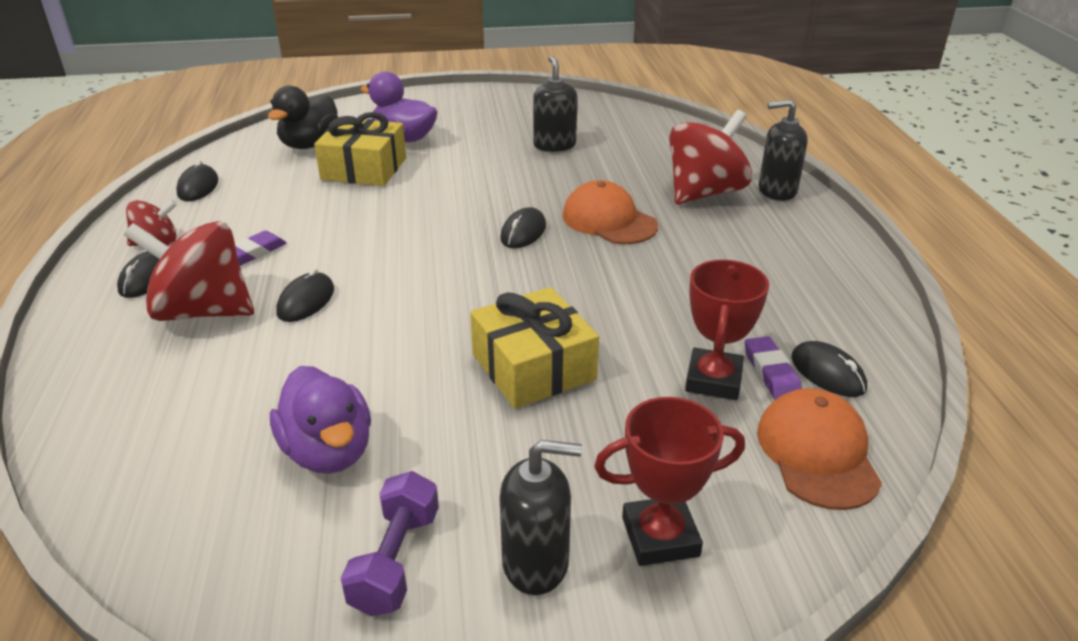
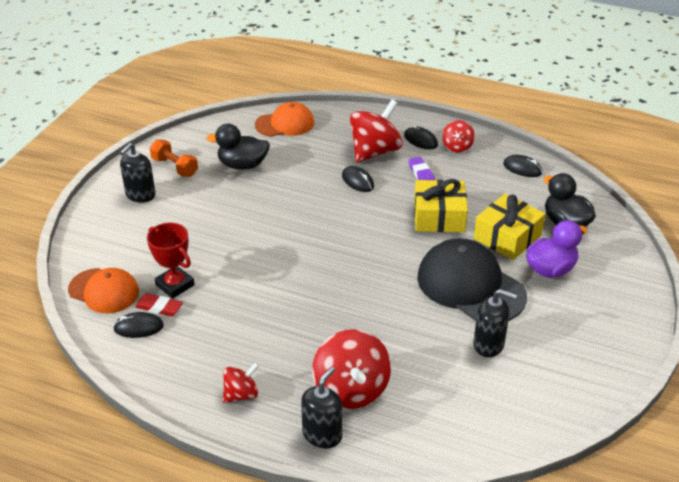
camera: 120 degrees right, 5 degrees up
purple duck [270,366,371,474] -> black duck [206,124,270,170]
purple dumbbell [341,471,439,616] -> orange dumbbell [150,139,198,177]
yellow gift [470,287,599,409] -> yellow gift moved to [414,179,468,232]
black mouse [500,207,546,248] -> none
orange cap [562,180,658,244] -> orange cap moved to [255,102,314,137]
red trophy [594,397,745,566] -> none
purple eraser [745,336,802,400] -> red eraser [135,293,183,316]
none -> red spinning top [223,363,259,403]
none -> black cap [417,238,527,321]

